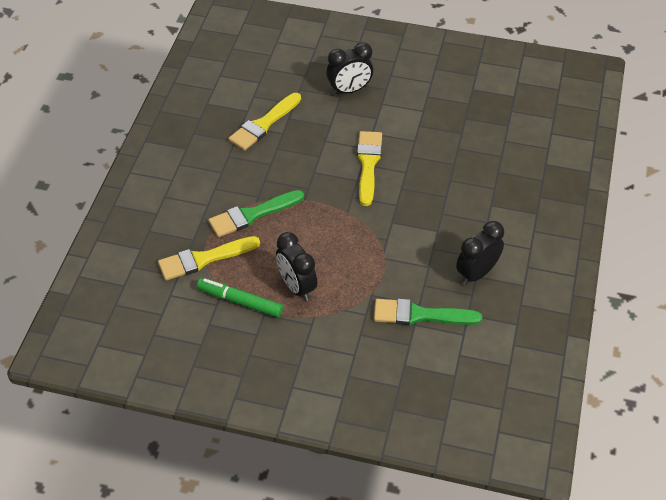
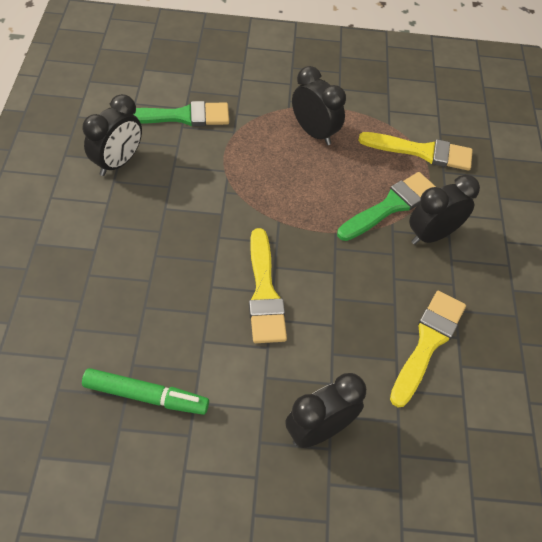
camera: 165 degrees right, 5 degrees up
yellow brush [158,236,260,281] -> yellow brush turned 45 degrees clockwise [358,132,473,171]
green marker [197,278,283,317] -> green marker moved to [82,368,209,415]
none -> black clock [409,175,480,245]

